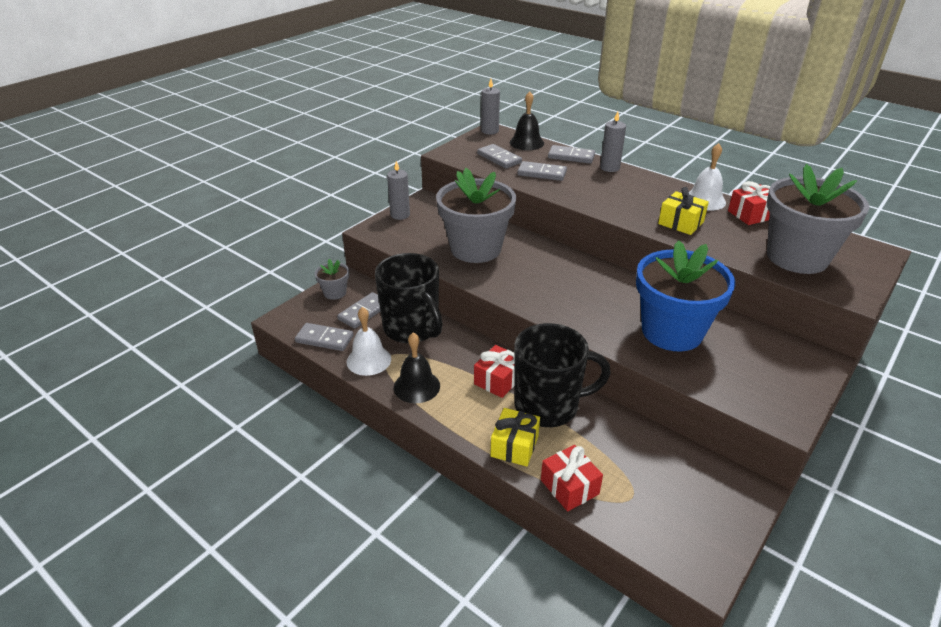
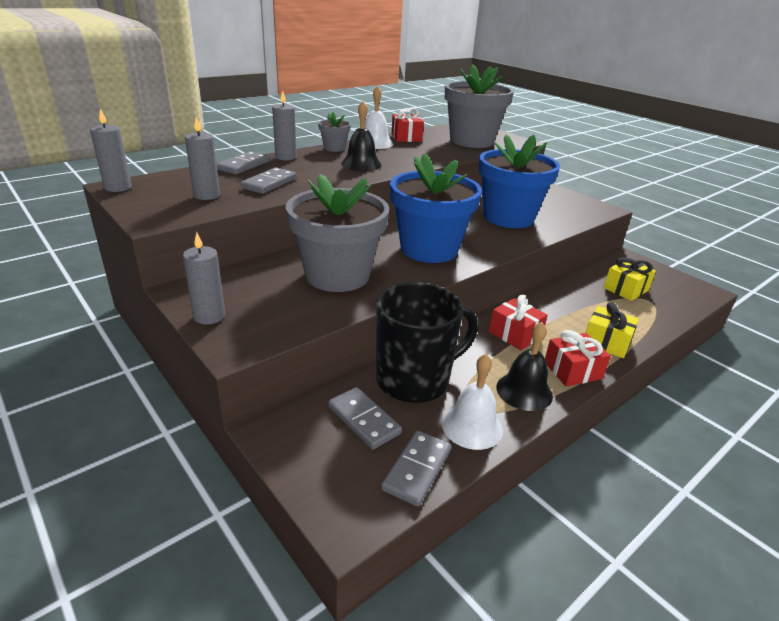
camera: 80 degrees left, 5 degrees down
grey flower pot [315,259,349,300] -> grey flower pot moved to [318,112,351,152]
grey domino [477,144,522,168] -> grey candle [185,117,220,200]
black bell [510,91,544,150] -> black bell moved to [341,101,381,171]
black mug [514,323,611,427] -> none
red gift [541,445,603,511] -> red gift moved to [545,330,611,387]
yellow gift [658,187,709,235] -> yellow gift moved to [603,257,656,301]
none -> blue flower pot [390,153,482,263]

